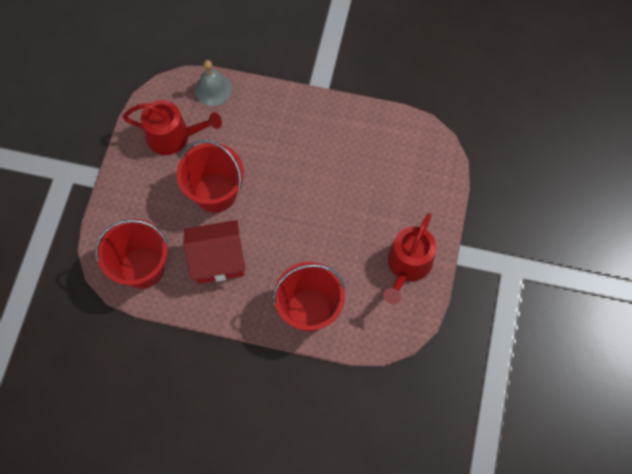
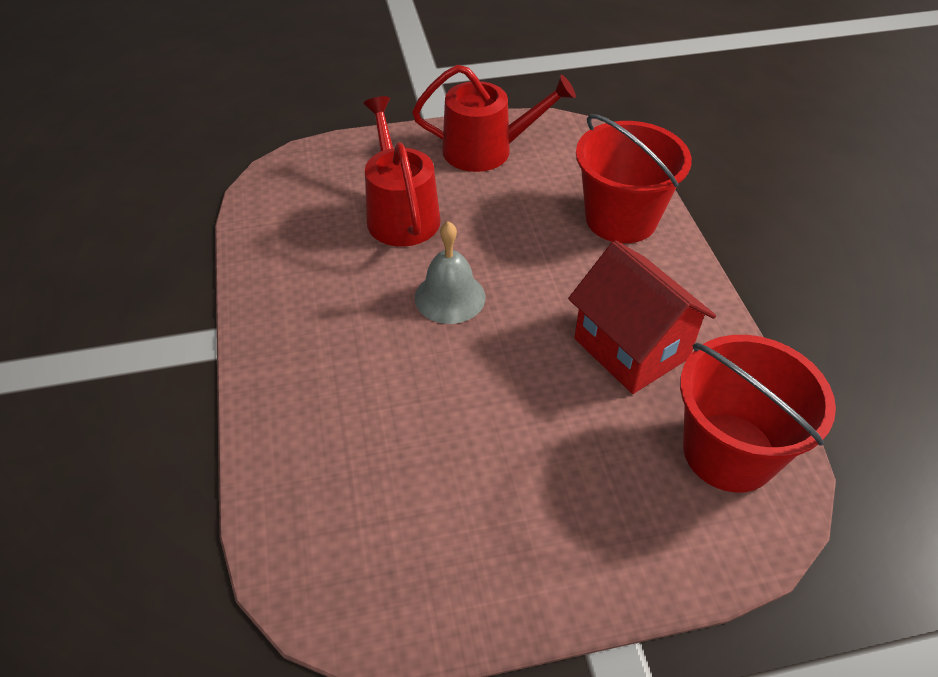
camera: 115 degrees left, 20 degrees down
red watering can [123,100,222,155] -> red watering can moved to [363,96,441,247]
red bucket [176,140,244,213] -> none
grey bell [195,60,232,106] -> grey bell moved to [415,221,485,324]

